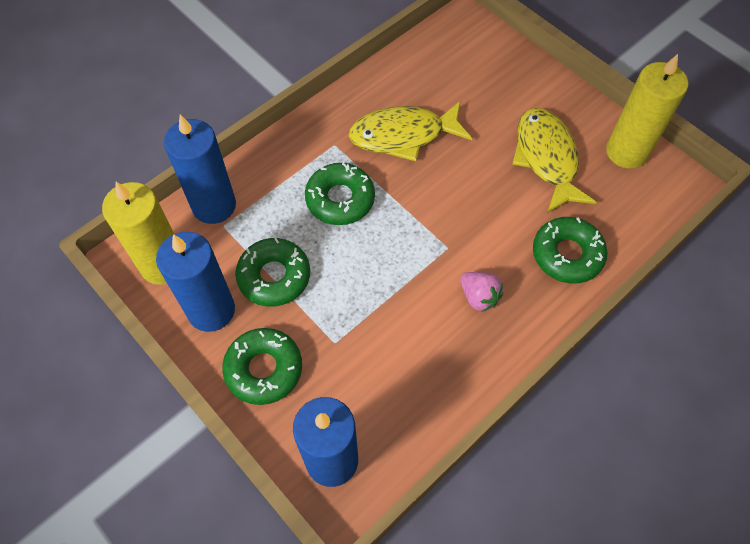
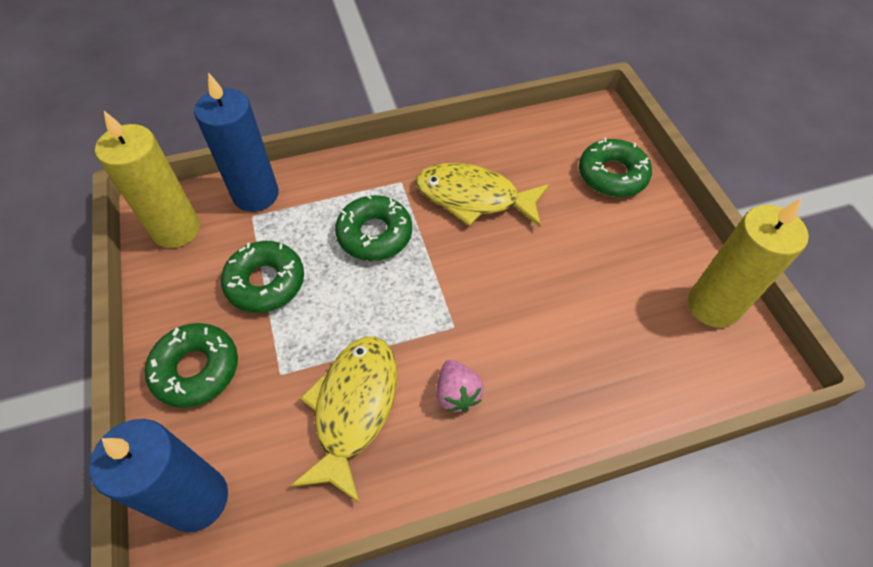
camera: 25 degrees right, 5 degrees down
blue candle [156,232,235,332] -> none
yellow fish [512,108,597,213] -> yellow fish moved to [290,337,397,504]
green donut [533,217,607,283] -> green donut moved to [579,138,652,197]

